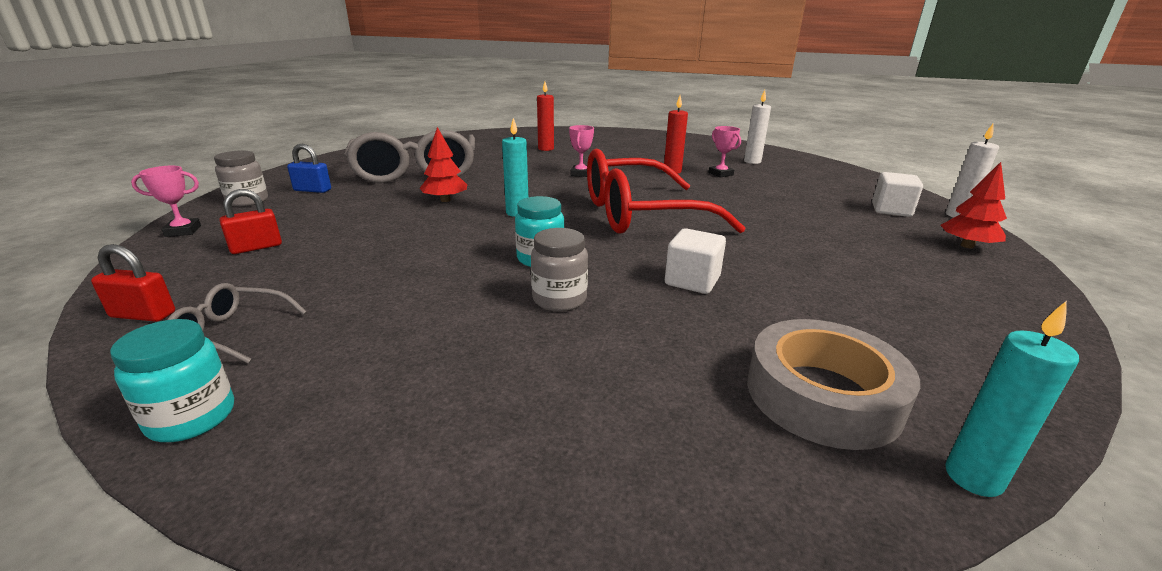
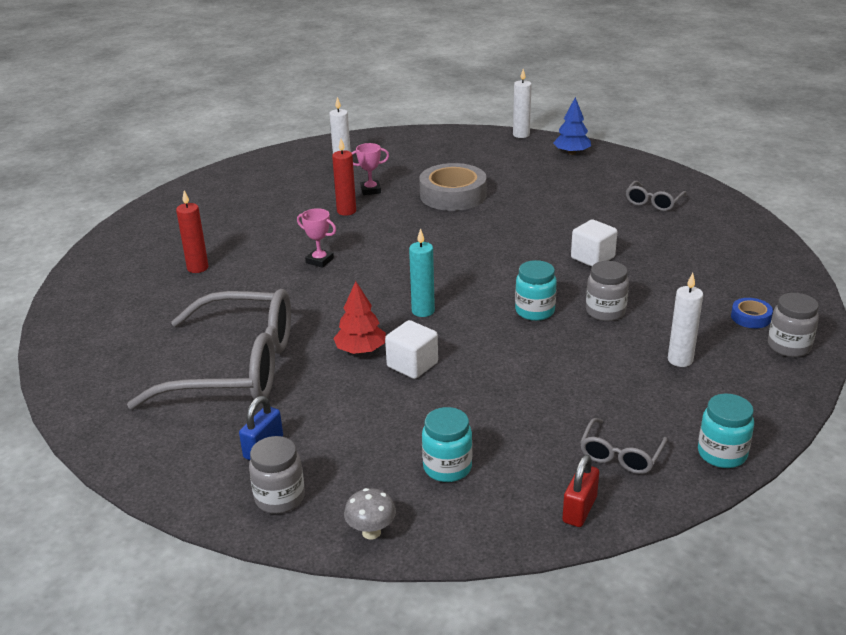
camera: 70 degrees left, 5 degrees up
pink trophy [131,166,201,237] -> grey mushroom [344,488,396,540]
red padlock [220,189,282,254] -> turquoise jar [422,407,472,482]
red glasses [587,149,746,234] -> none
grey tape [747,319,920,450] -> grey tape moved to [419,163,487,211]
white cube [872,172,923,217] -> white cube moved to [385,320,438,379]
red tree [941,162,1007,248] -> blue tree [553,97,591,155]
turquoise candle [945,301,1079,497] -> none
none -> grey glasses [626,181,686,211]
none -> white candle [668,273,703,367]
none -> blue tape [731,298,773,328]
none -> grey jar [768,293,819,357]

